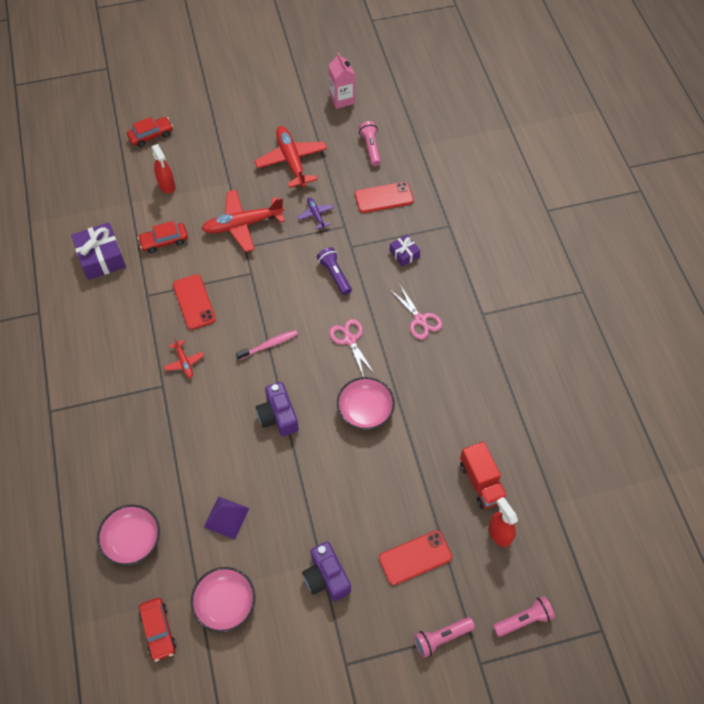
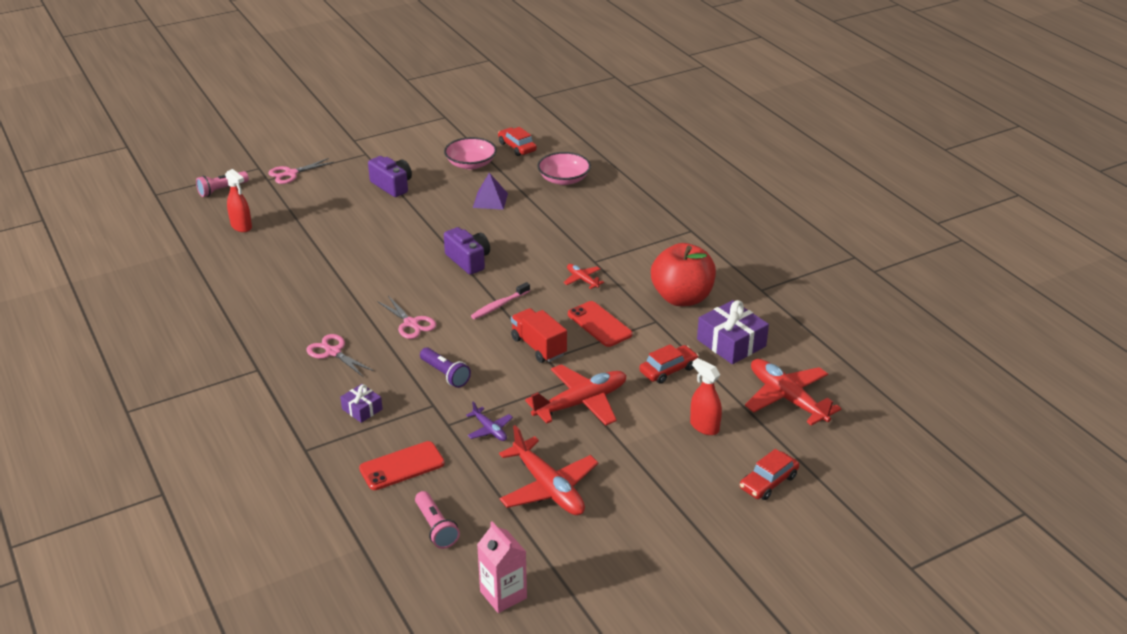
camera: 165 degrees right, 25 degrees down
pink bowl [337,377,395,430] -> none
red phone [379,530,452,585] -> none
pink flashlight [414,617,475,658] -> pink scissors [268,158,334,184]
red truck [460,441,508,509] -> red truck moved to [511,308,567,363]
none -> red apple [651,243,716,306]
none -> red plane [745,359,841,426]

